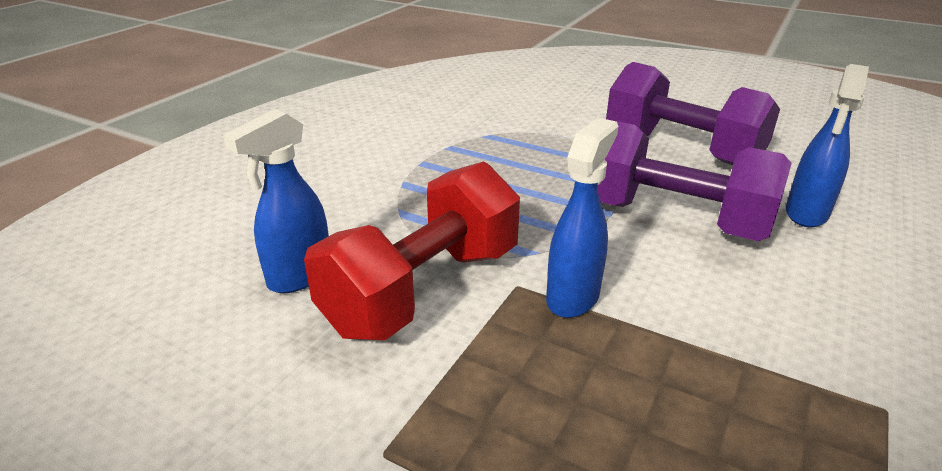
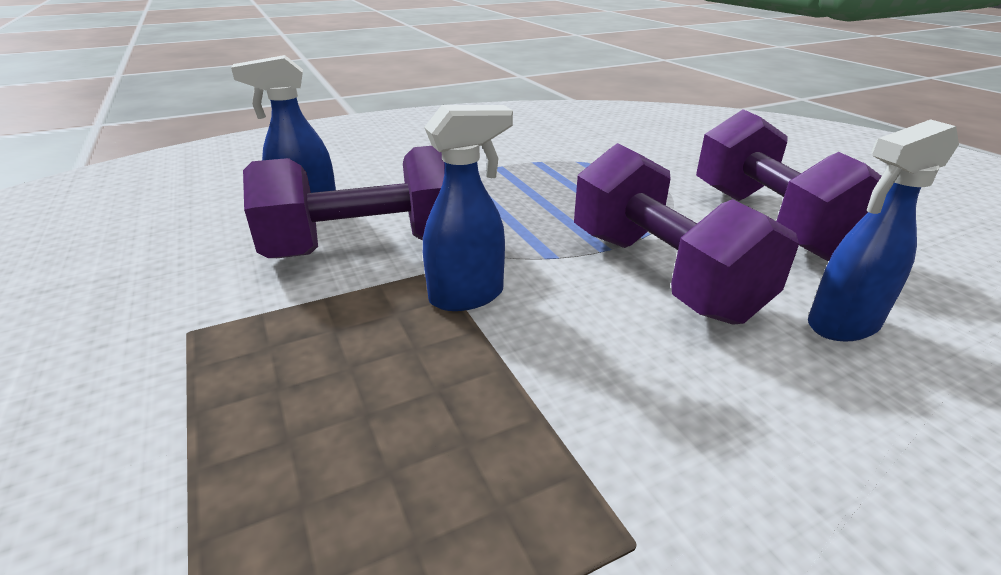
camera: 35 degrees right, 0 degrees up
red dumbbell [304,161,520,340] -> purple dumbbell [243,146,445,258]

